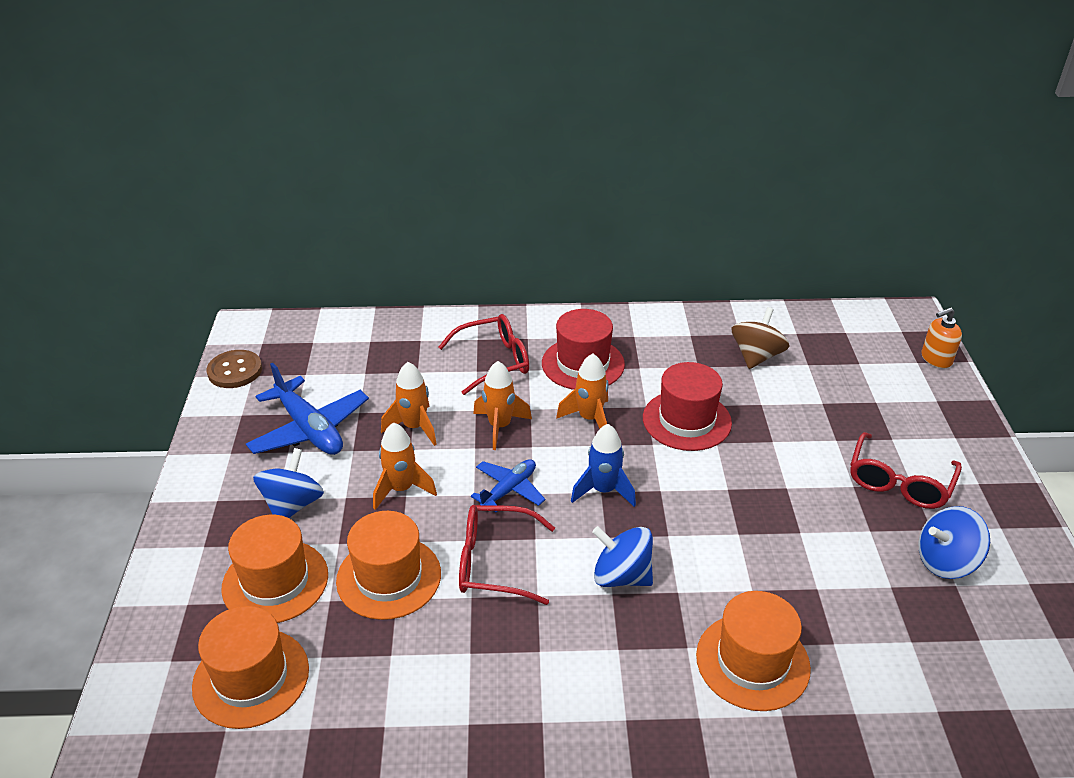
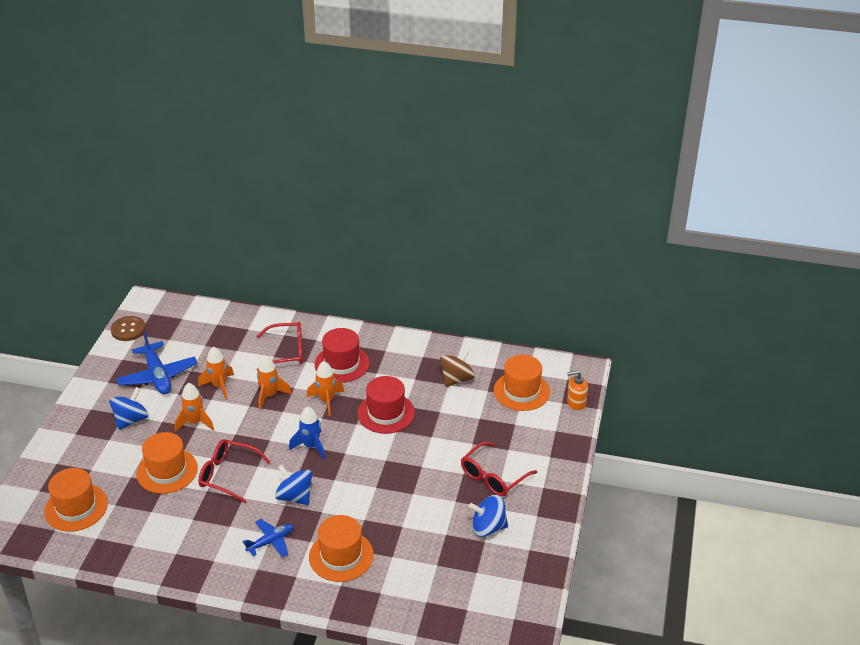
camera: 15 degrees right, 0 degrees up
orange hat [221,515,328,623] -> orange hat moved to [494,355,550,411]
blue plane [471,459,545,512] -> blue plane moved to [242,519,293,557]

